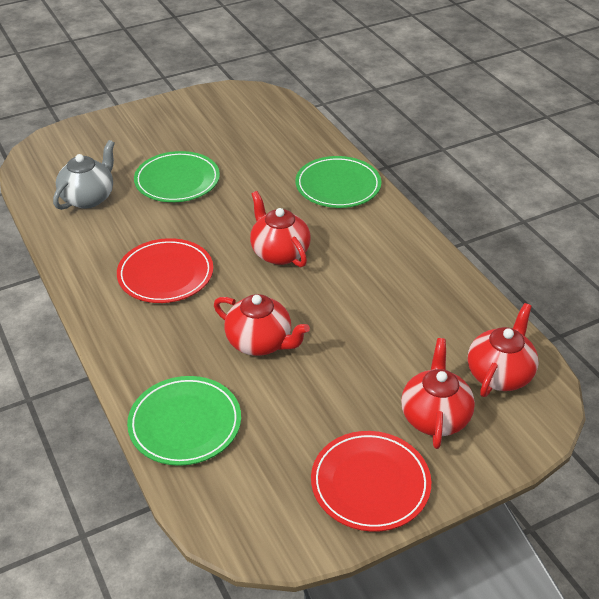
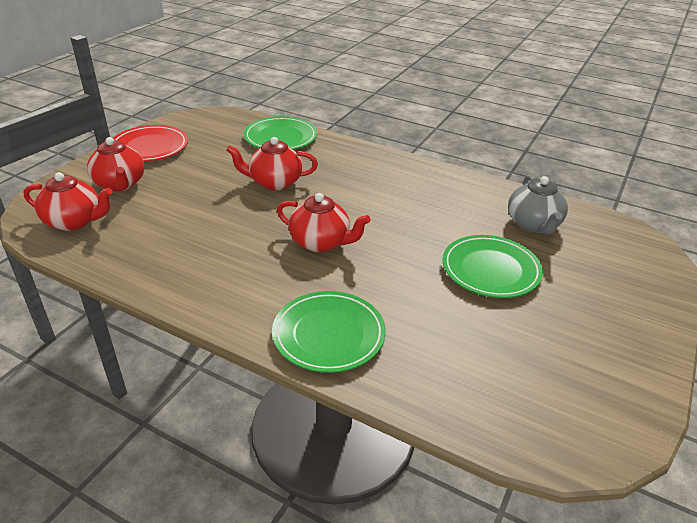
camera: 145 degrees right, 5 degrees down
red plate [117,238,213,303] -> none
red teapot [468,303,538,397] -> red teapot turned 75 degrees counterclockwise [24,172,112,231]

